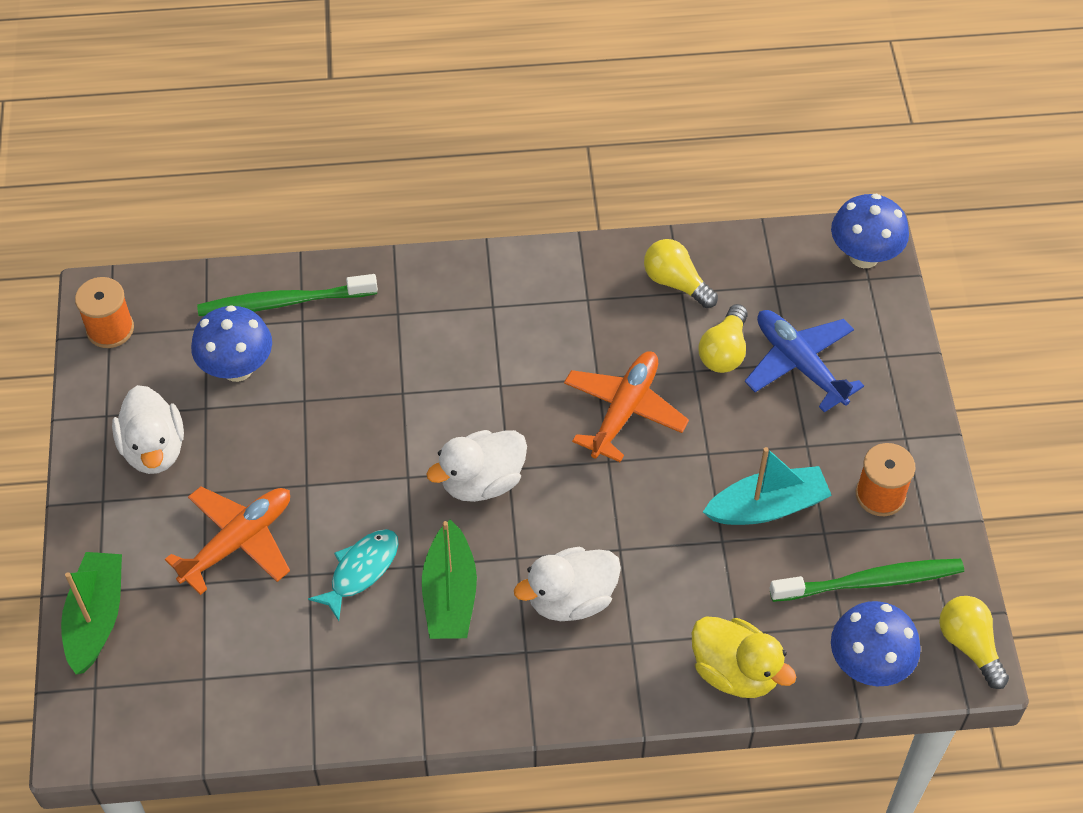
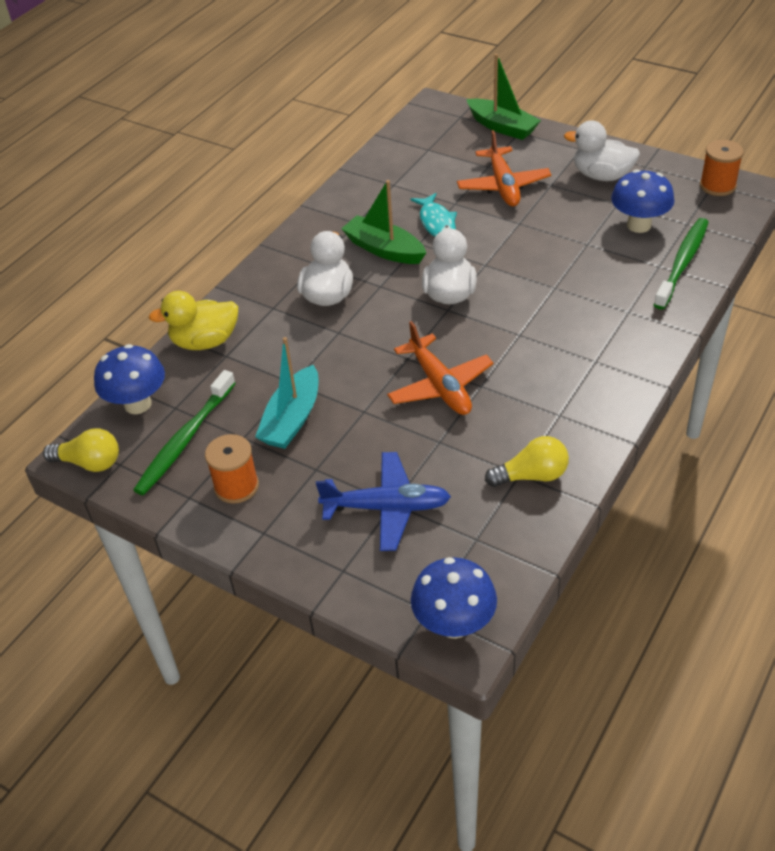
camera: 130 degrees right, 10 degrees down
yellow light bulb [698,304,748,373] -> none

